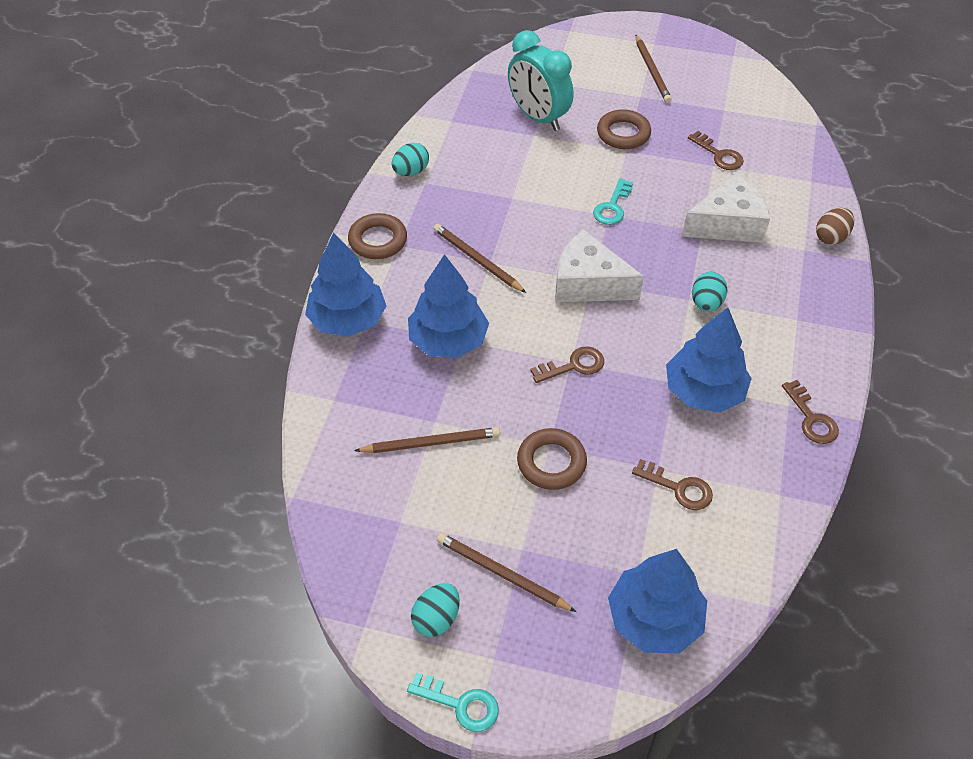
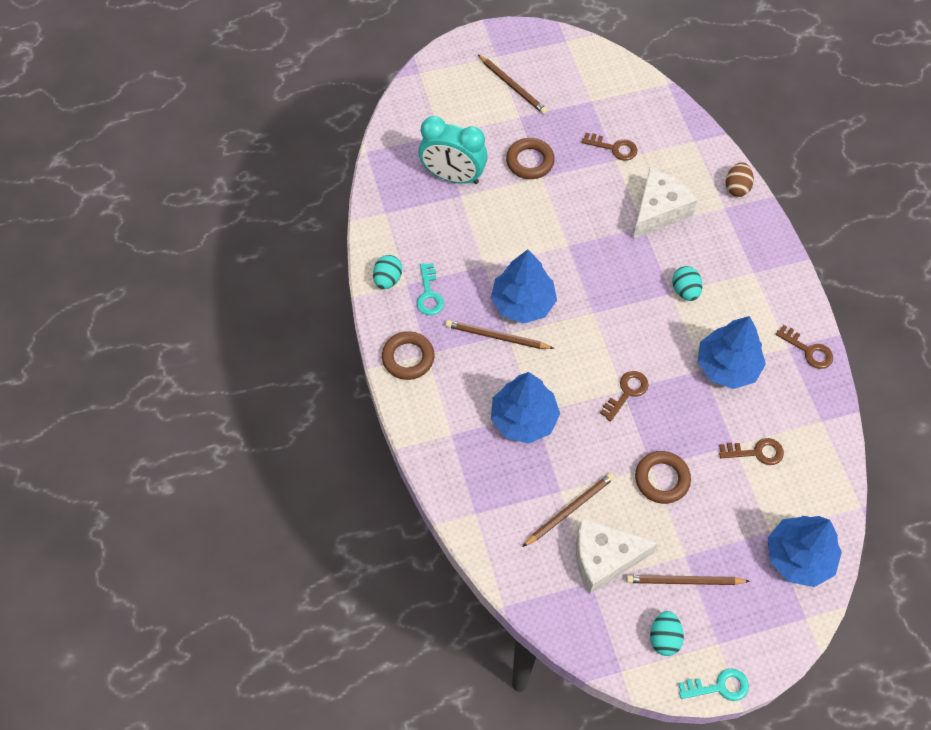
camera: 30 degrees left, 10 degrees up
blue tree [305,233,386,337] -> blue tree moved to [491,249,557,324]
white cheese [556,229,644,302] -> white cheese moved to [576,518,658,594]
turquoise key [593,178,633,225] -> turquoise key moved to [416,263,444,315]

